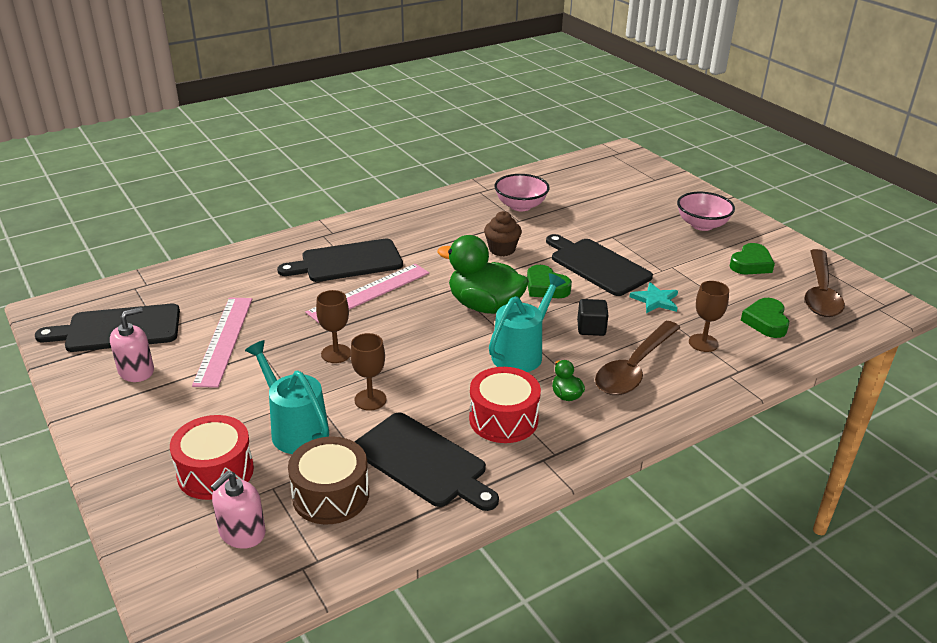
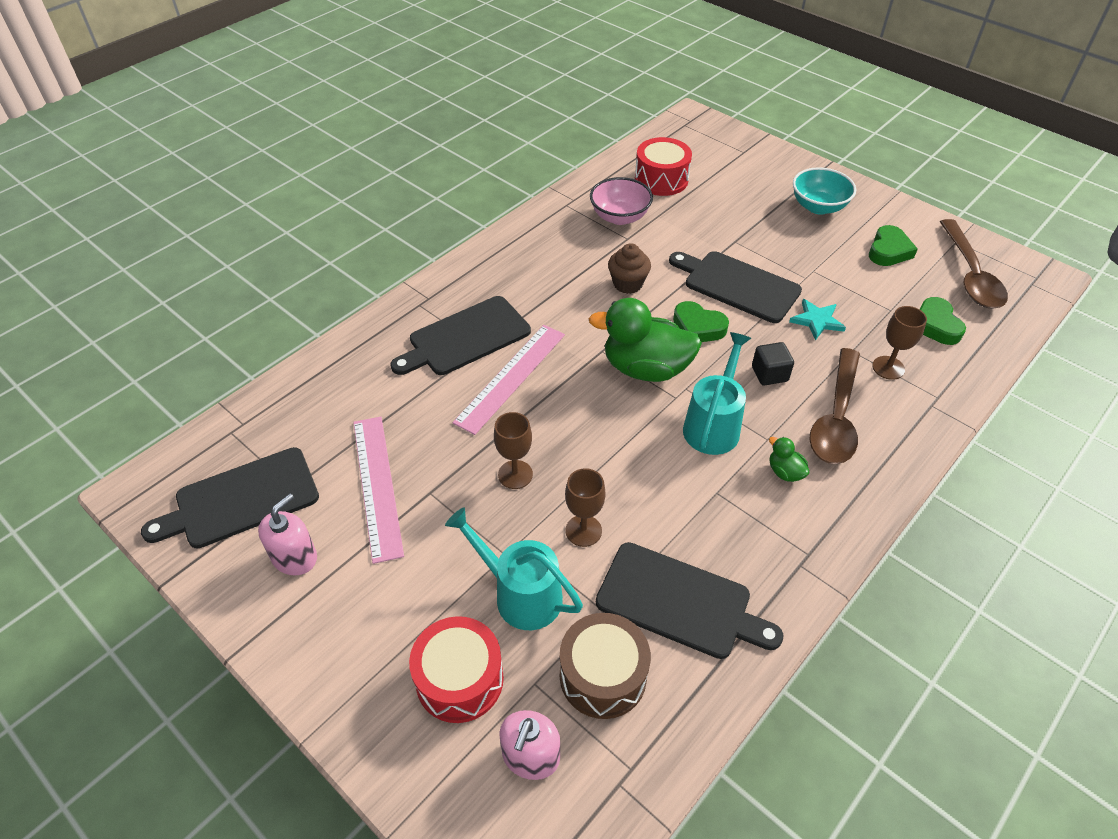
camera: 15 degrees left, 15 degrees up
red drum [469,367,541,443] -> red drum moved to [635,137,692,196]
pink bowl [677,192,735,231] -> turquoise bowl [793,167,856,214]

